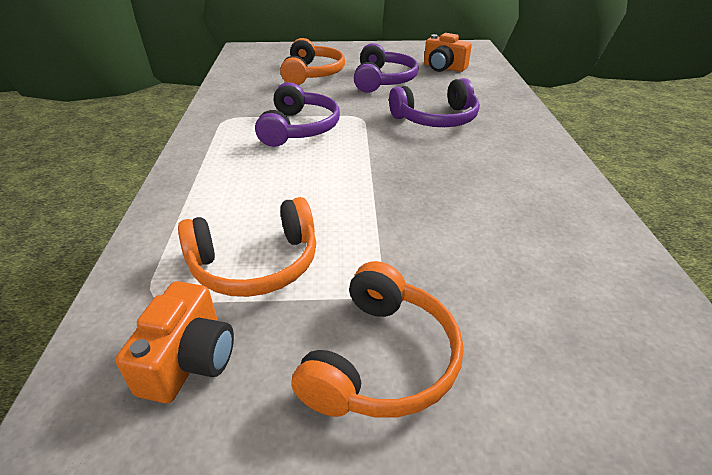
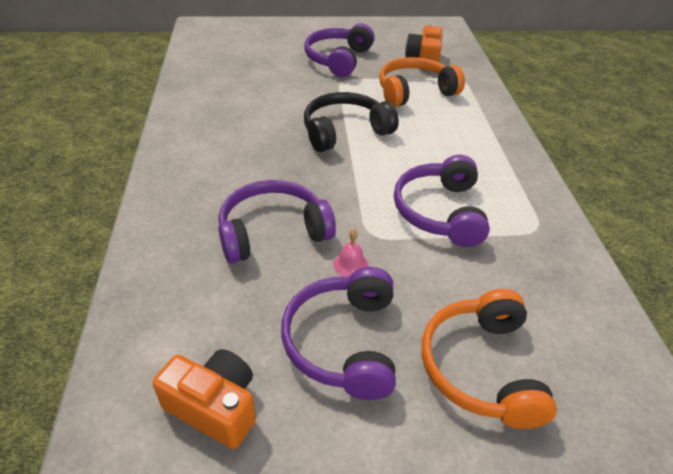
camera: 175 degrees right, 5 degrees up
orange headphones [291,261,463,418] -> purple headphones [304,23,375,77]
none -> black headphones [304,92,399,152]
none -> pink bell [334,229,368,277]

